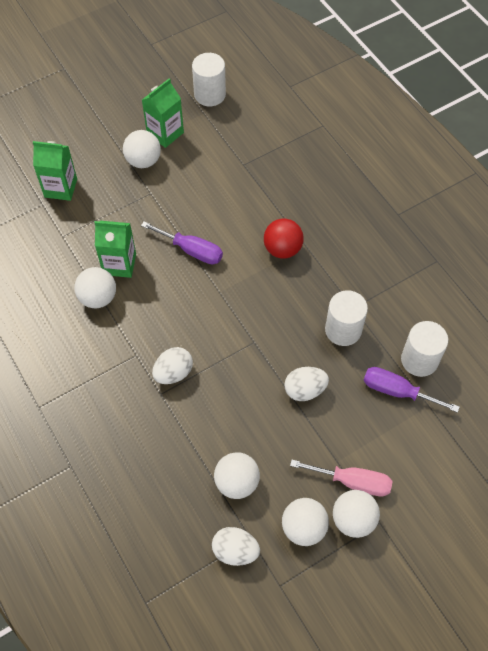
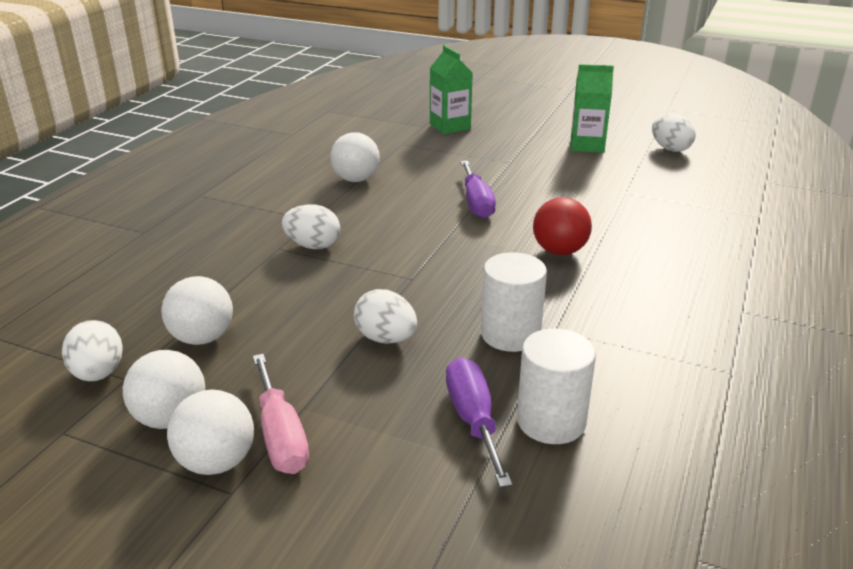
camera: 55 degrees right, 30 degrees down
green carton [94,221,136,278] -> none
white ball [123,130,161,168] -> none
white cylinder [192,53,226,106] -> white egg [652,114,696,152]

